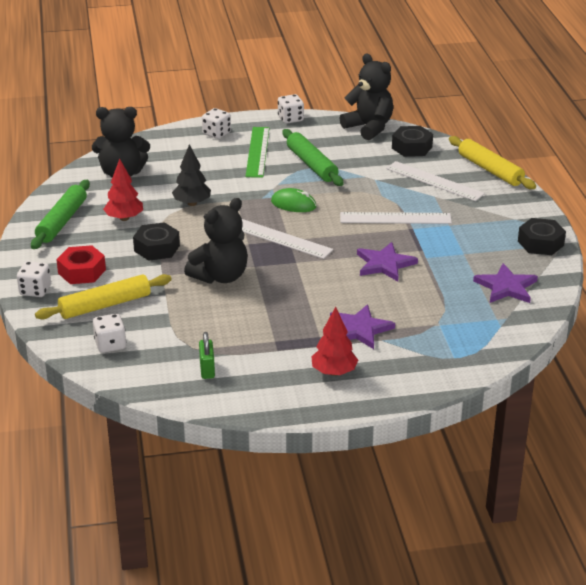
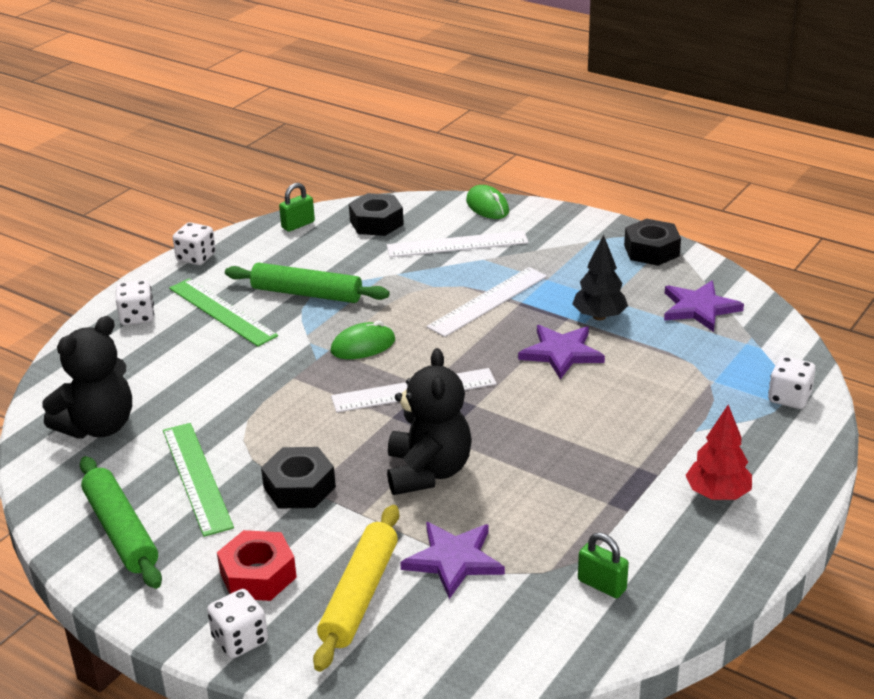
camera: 45 degrees left, 0 degrees up
white dice [93,314,126,353] -> white dice moved to [768,356,816,409]
red tree [103,159,143,221] -> green ruler [163,423,234,537]
black tree [172,144,211,206] -> black tree moved to [572,235,628,321]
purple star [330,304,395,349] -> purple star moved to [400,522,505,599]
black teddy bear [340,54,393,140] -> green padlock [279,183,315,232]
yellow rolling pin [449,136,536,189] -> green mouse [466,185,509,219]

